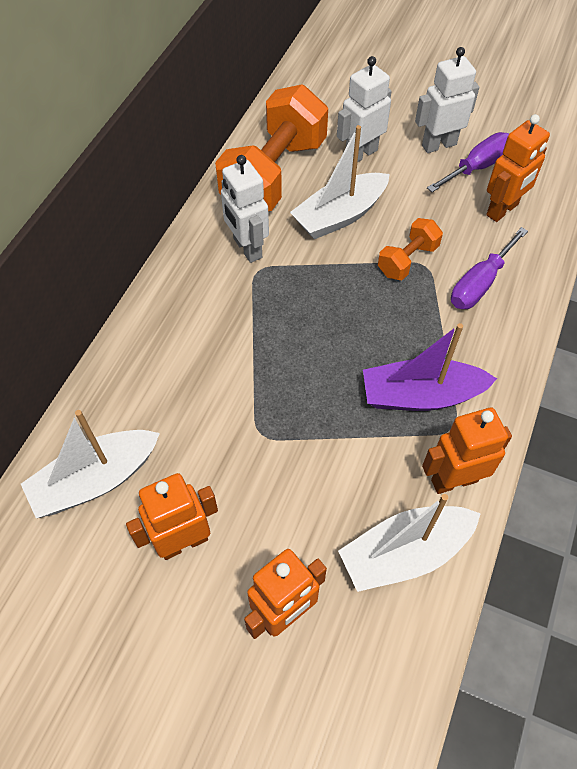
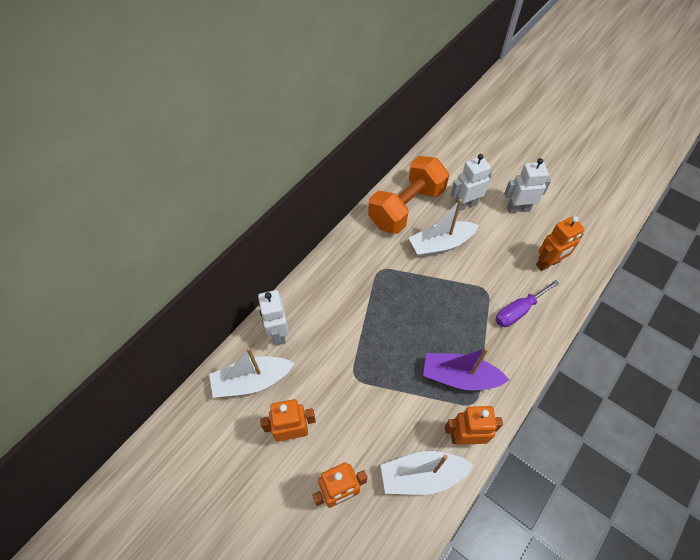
camera: 15 degrees right, 0 degrees up
white robot [221,155,269,263] -> white robot moved to [258,290,289,345]
orange dumbbell [378,218,443,280] -> none
purple screwdriver [427,132,509,192] -> none

